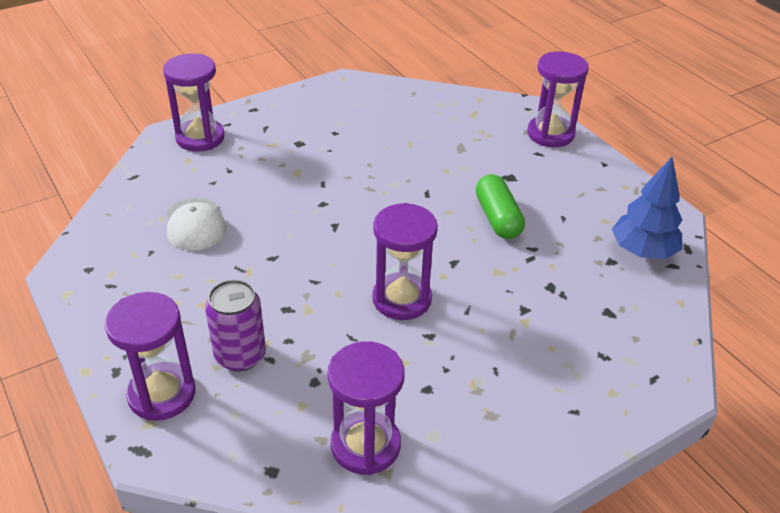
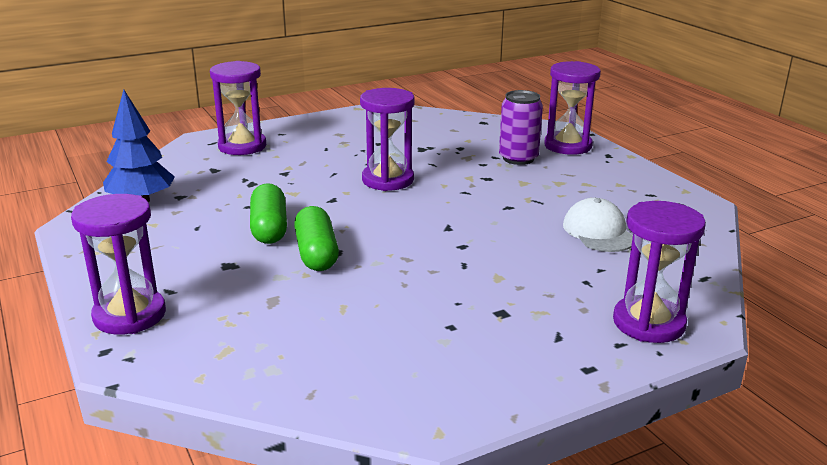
camera: 175 degrees left, 15 degrees down
purple hourglass [328,341,405,475] -> purple hourglass moved to [210,61,266,155]
none -> green capsule [294,206,339,271]

